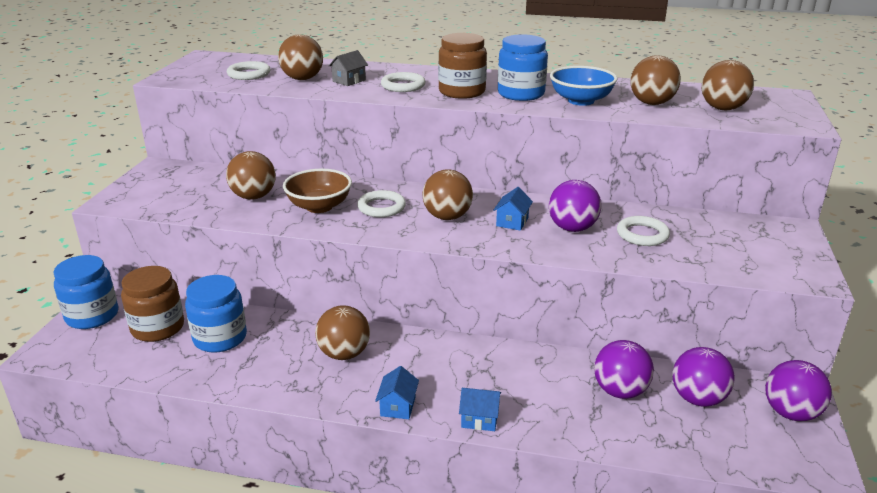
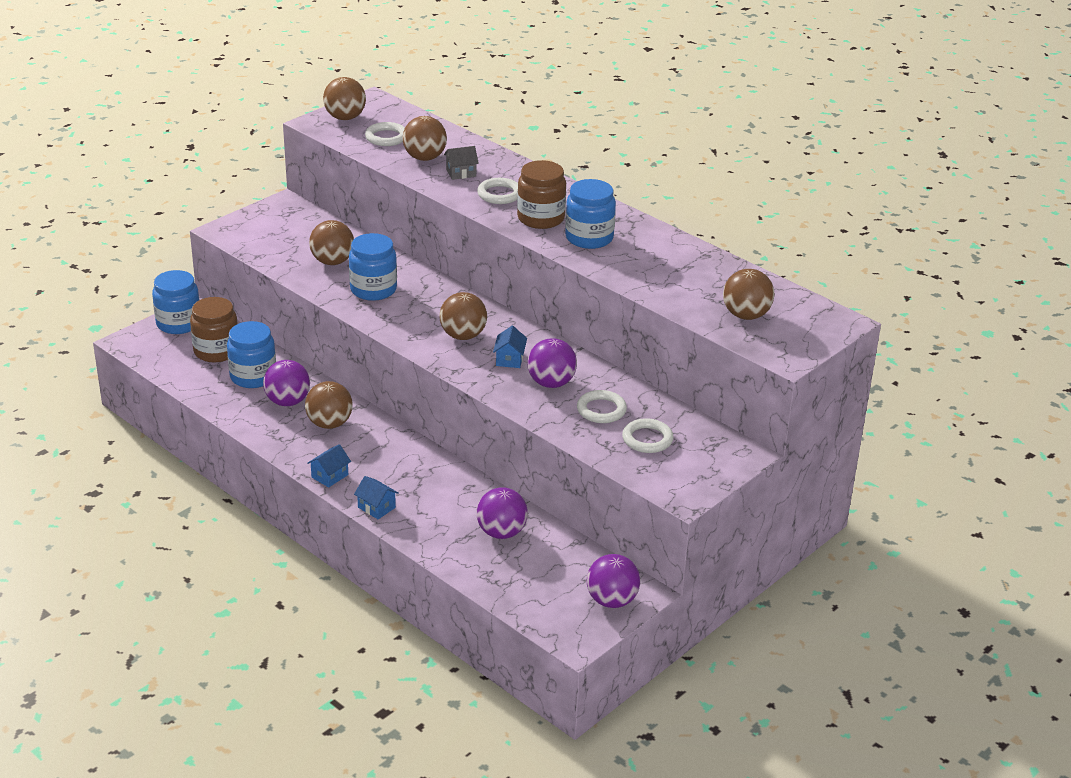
camera: 30 degrees right, 5 degrees up
brown bowl [283,168,352,213] -> blue jar [349,233,397,301]
white ring [357,190,406,217] -> white ring moved to [622,418,674,453]
blue house [493,187,533,231] -> blue house turned 45 degrees counterclockwise [493,326,527,368]
blue bowl [550,66,617,106] -> none
brown ball [631,55,681,105] -> brown ball moved to [323,77,366,120]
purple ball [672,347,735,407] -> purple ball moved to [263,360,310,406]

